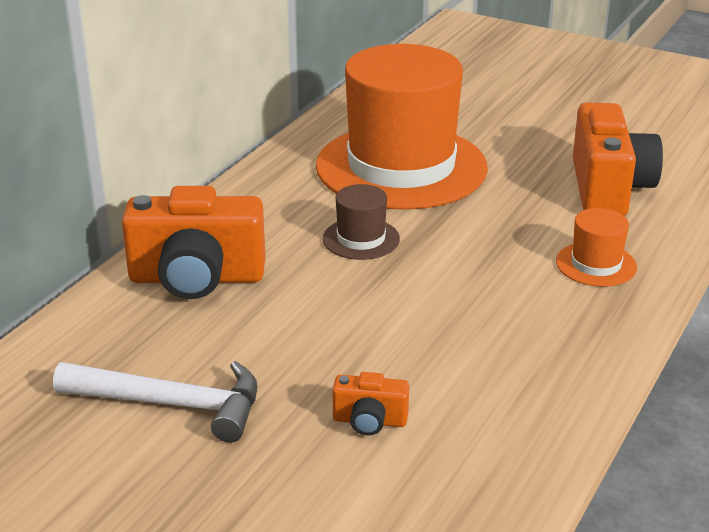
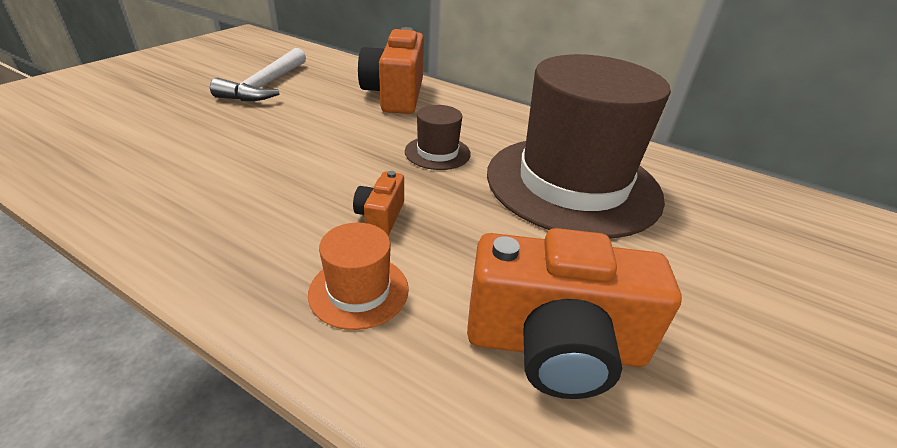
camera: 90 degrees right, 5 degrees up
orange hat [316,44,488,210] -> brown hat [487,54,671,239]
orange camera [332,372,409,435] -> orange camera moved to [353,171,404,236]

